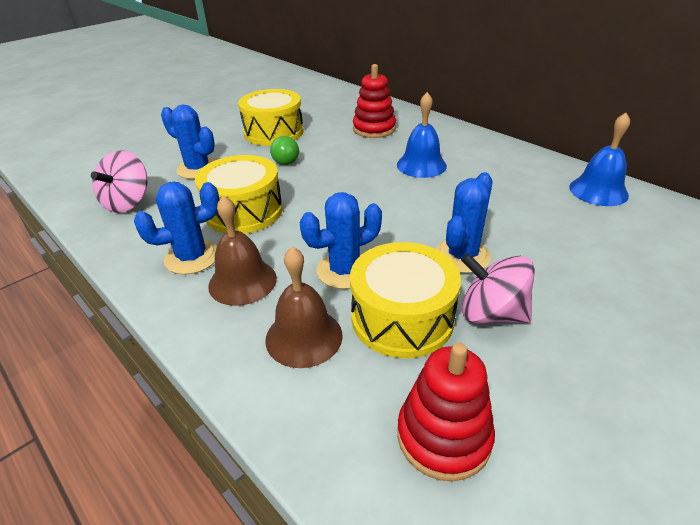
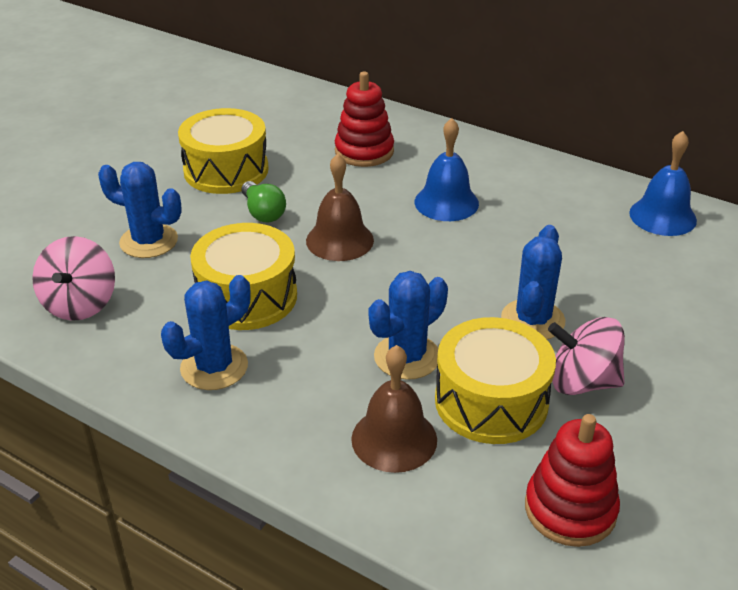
camera: 15 degrees left, 0 degrees up
brown bell [208,196,277,306] -> brown bell moved to [306,154,374,261]

